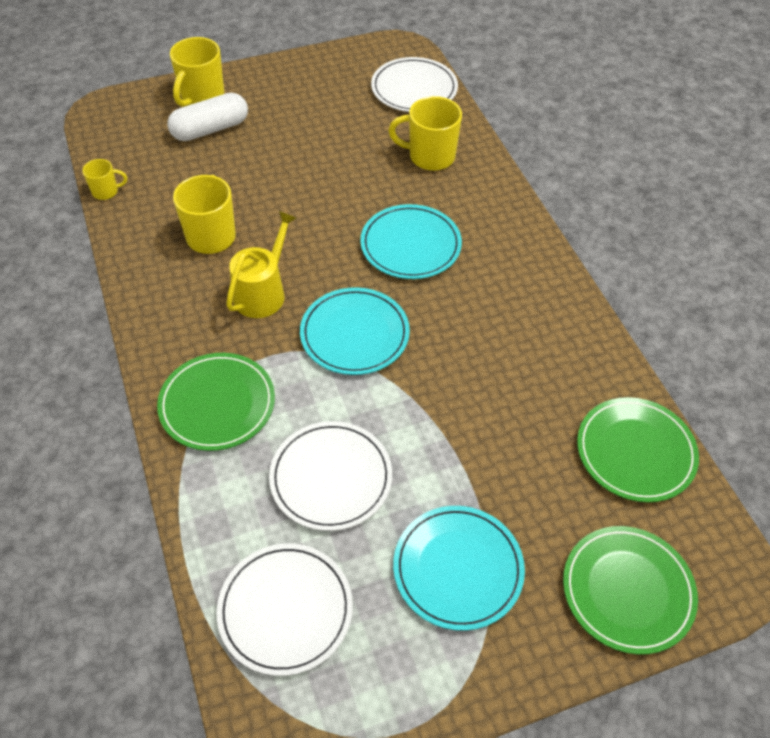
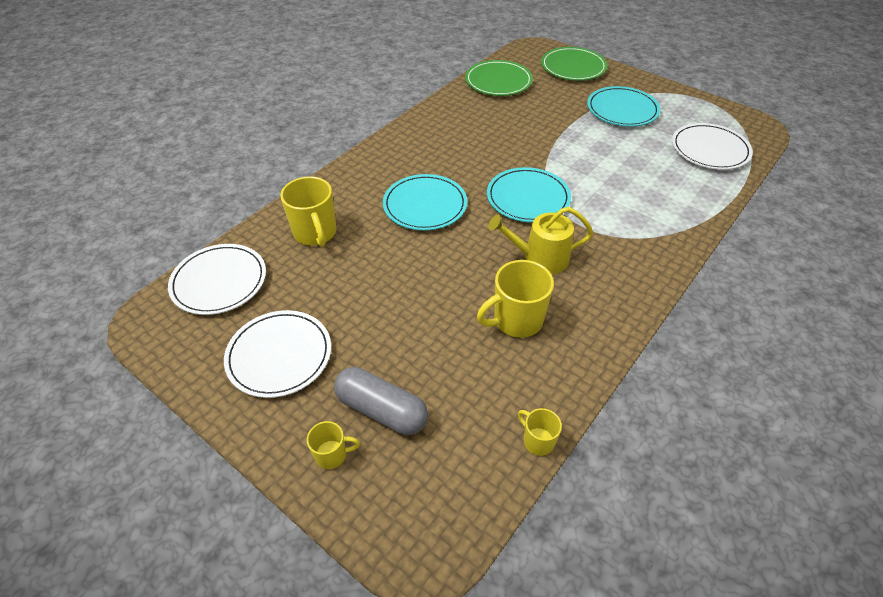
camera: 120 degrees left, 5 degrees down
green plate [157,353,275,451] -> none
white capsule [167,93,248,141] -> grey capsule [334,367,428,435]
yellow mug [170,37,224,107] -> yellow mug [307,421,360,469], size x0.54
white plate [269,421,392,531] -> white plate moved to [224,310,331,398]

